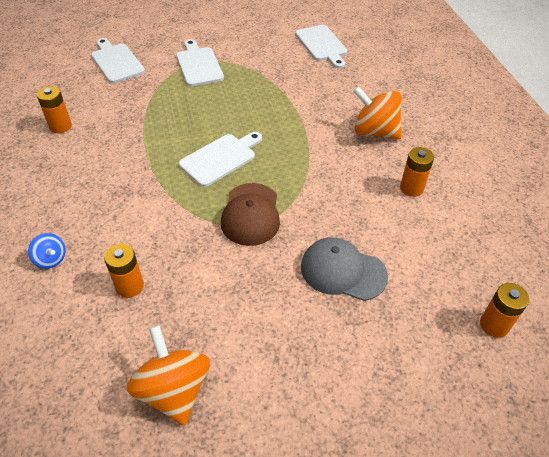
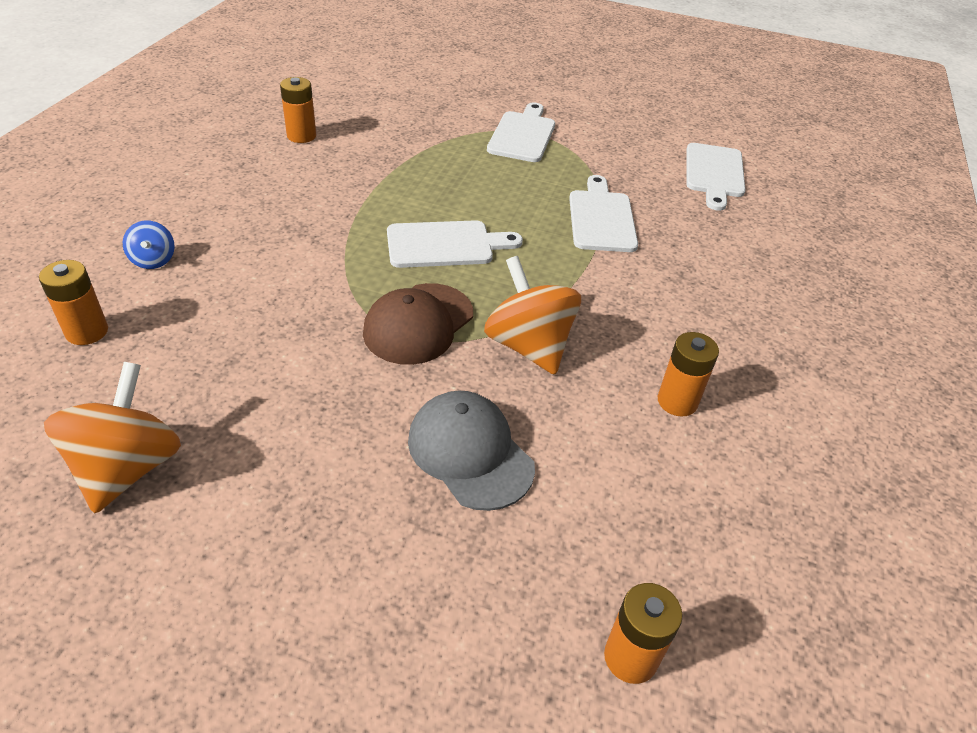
camera: 30 degrees right, 5 degrees down
white cutting board [91,38,145,83] -> white cutting board moved to [569,175,638,252]
orange battery [104,244,144,298] -> orange battery moved to [39,260,108,345]
orange spinning top [353,86,402,139] -> orange spinning top moved to [484,256,581,375]

